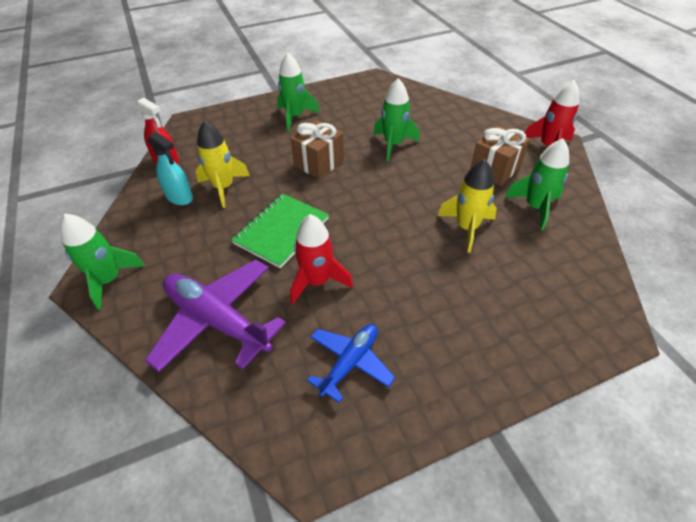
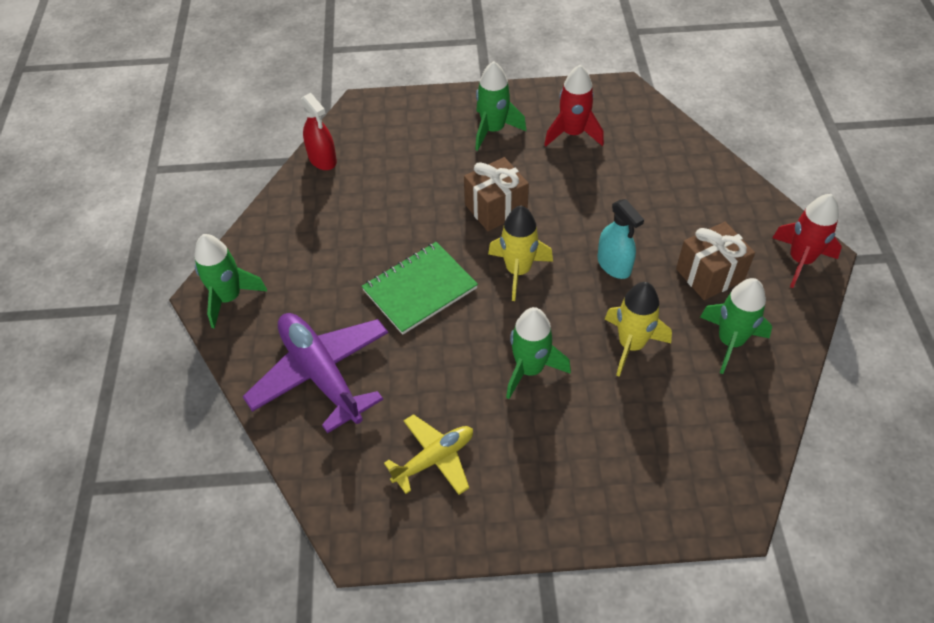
camera: 20 degrees right, 5 degrees up
turquoise spray bottle [148,132,193,205] -> turquoise spray bottle moved to [597,199,644,279]
yellow rocket [196,120,250,208] -> yellow rocket moved to [488,206,553,301]
red rocket [290,214,353,305] -> red rocket moved to [544,65,604,146]
blue plane [307,324,395,403] -> yellow plane [384,414,473,495]
green rocket [373,78,420,161] -> green rocket moved to [506,307,571,399]

